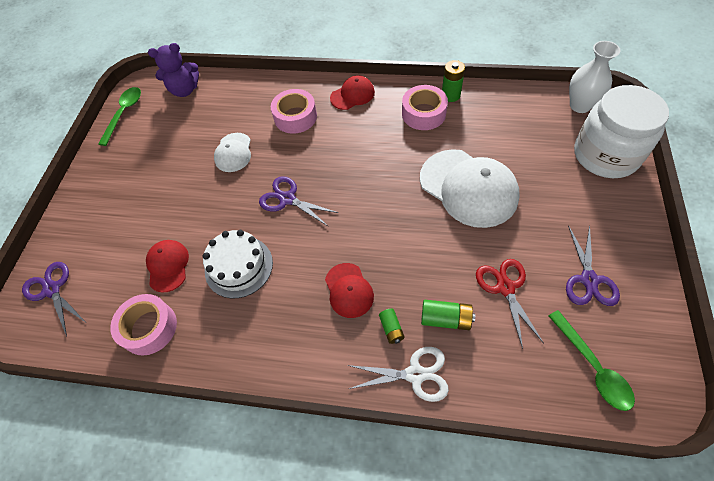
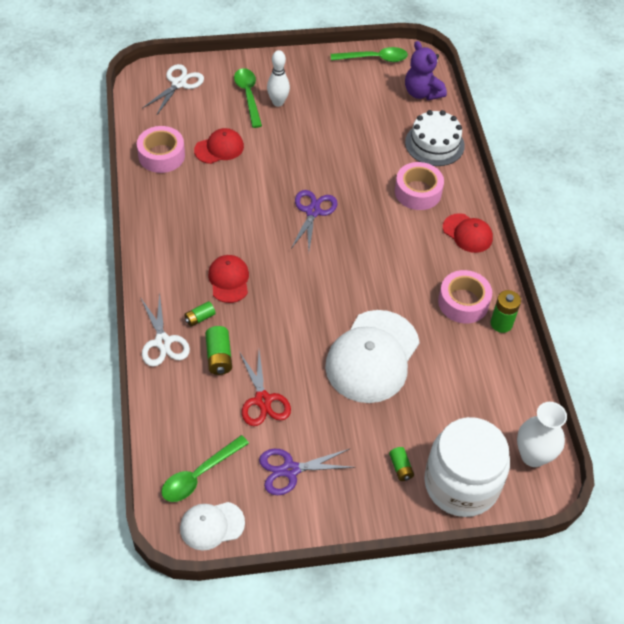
camera: 65 degrees right, 5 degrees down
purple scissors [22,262,85,337] -> white scissors [143,64,204,116]
white cake [203,230,273,298] -> white cake moved to [405,110,465,166]
white cap [214,133,251,172] -> white cap moved to [180,502,245,551]
red cap [325,263,374,318] -> red cap turned 120 degrees clockwise [208,255,249,303]
red scissors [476,259,544,349] -> red scissors turned 105 degrees clockwise [240,351,291,426]
none -> green spoon [234,68,262,128]
none -> white bowling pin [267,50,290,107]
none -> green battery [389,447,414,481]

